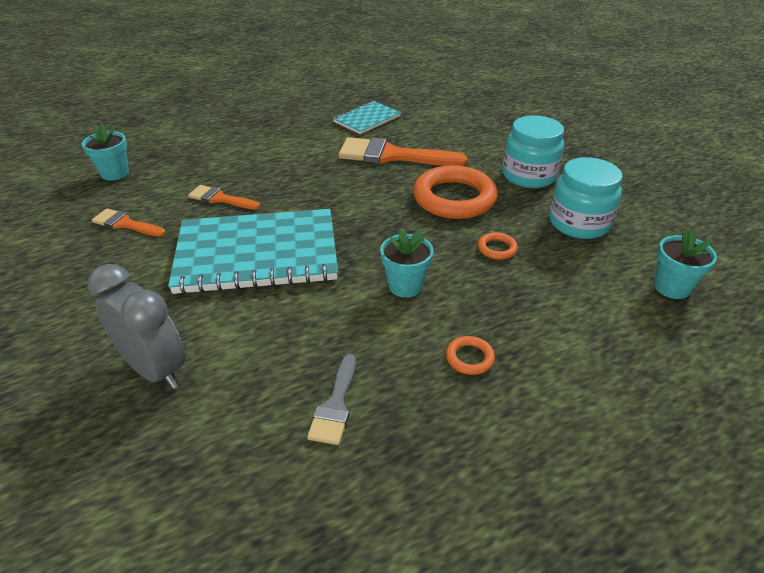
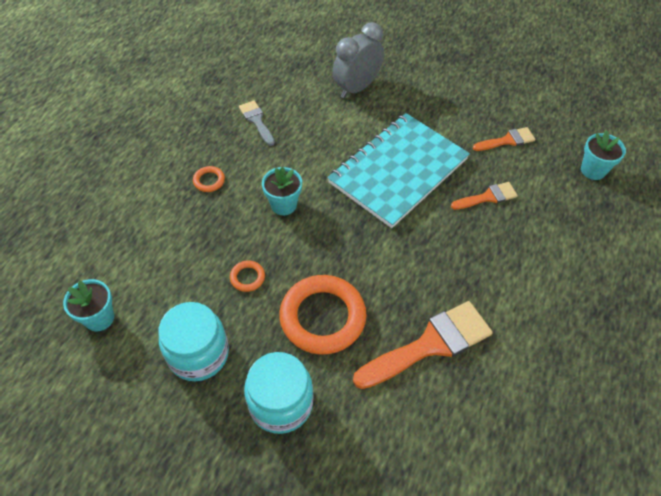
camera: 140 degrees right, 15 degrees up
grey clock [87,264,185,389] -> grey clock turned 135 degrees clockwise [332,22,384,98]
turquoise notebook [333,101,401,134] -> none

